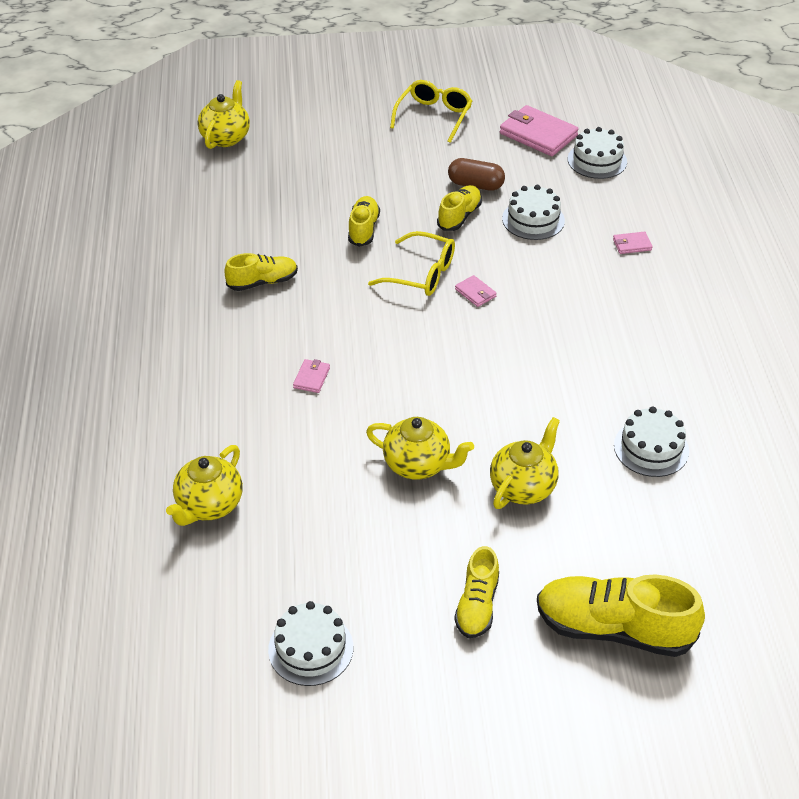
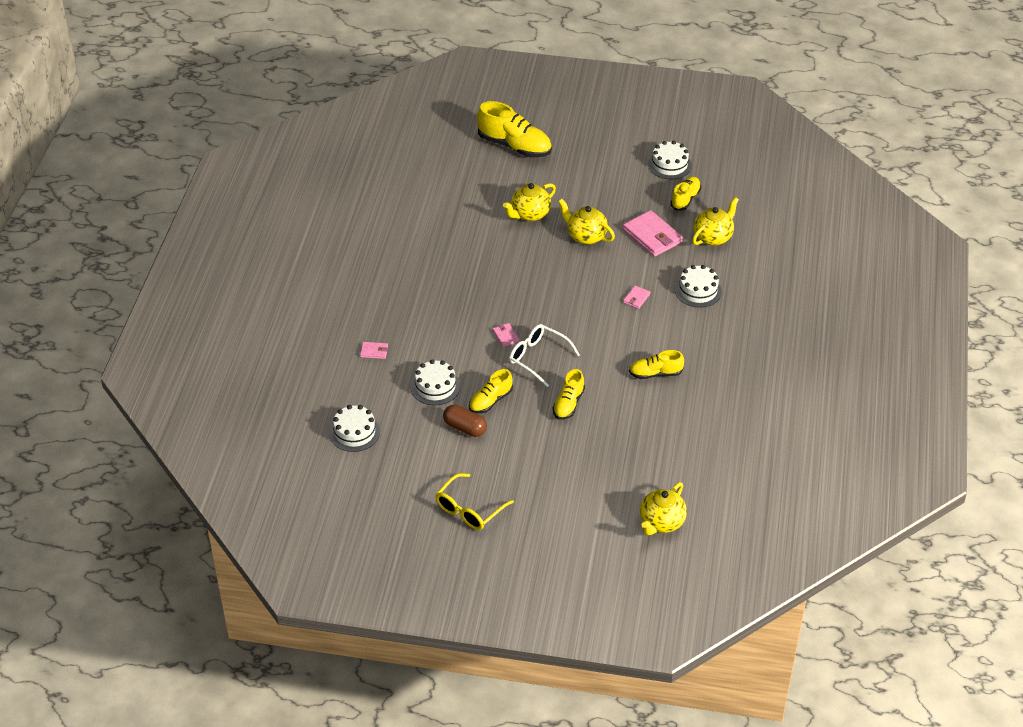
camera: 165 degrees left, 0 degrees up
yellow glasses [368,231,455,296] -> white glasses [509,324,580,387]
yellow shoe [454,546,499,638] -> yellow shoe moved to [671,176,701,210]
pink wallet [500,105,579,156] -> pink wallet moved to [623,210,683,257]
white cake [614,406,689,477] -> white cake moved to [675,265,722,307]

